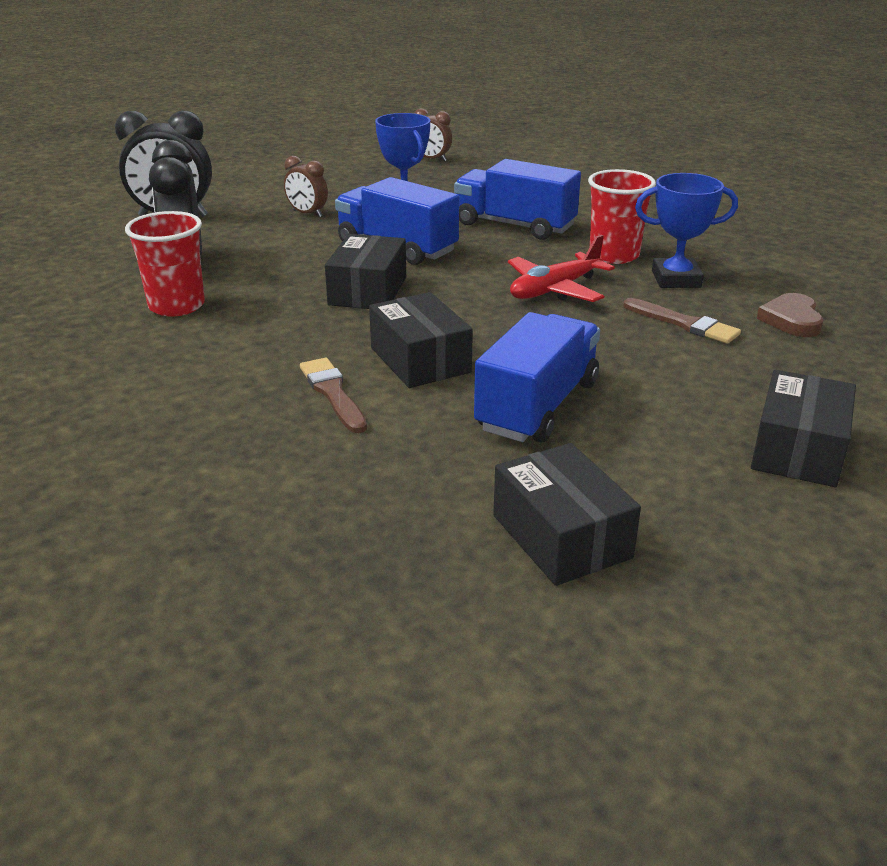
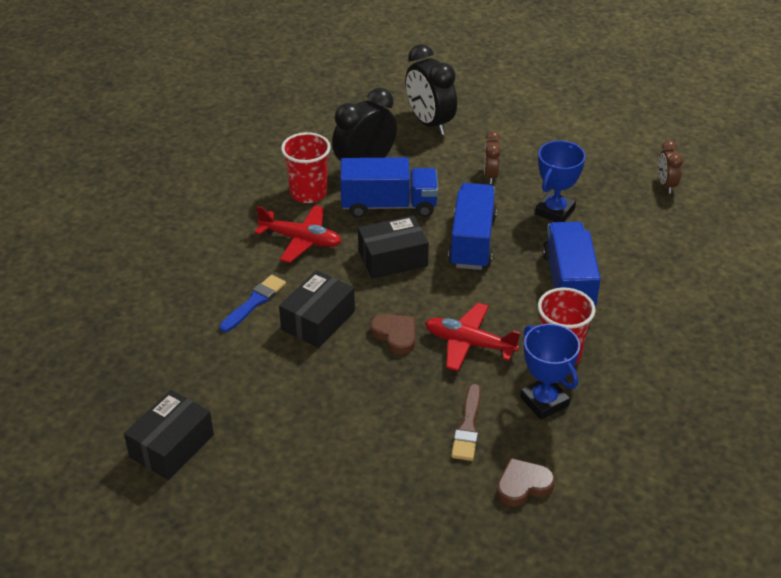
camera: 60 degrees right, 10 degrees up
brown brush [300,358,367,433] -> blue brush [219,275,286,332]
blue truck [474,312,600,443] -> blue truck moved to [340,157,438,218]
black box [751,370,856,487] -> none
none -> red plane [254,205,342,263]
none -> brown heart [370,314,416,355]

